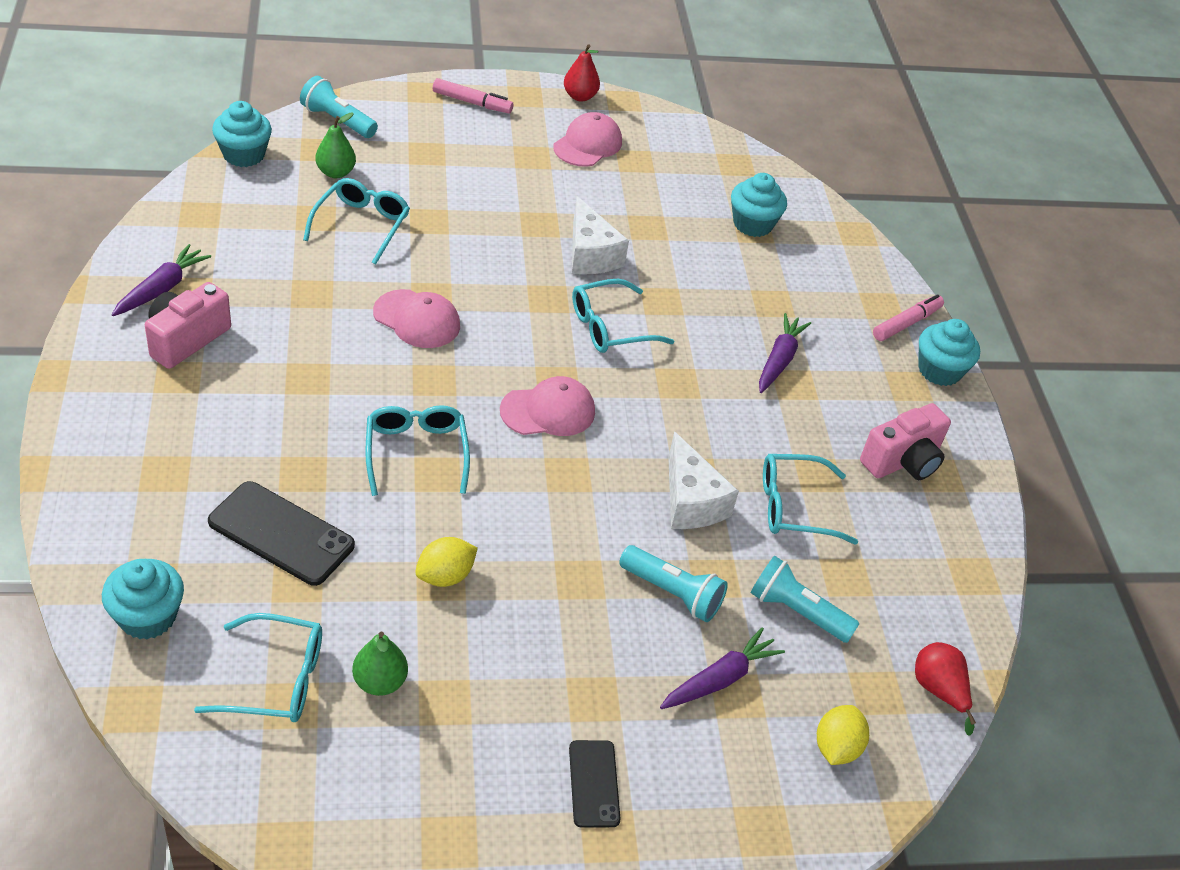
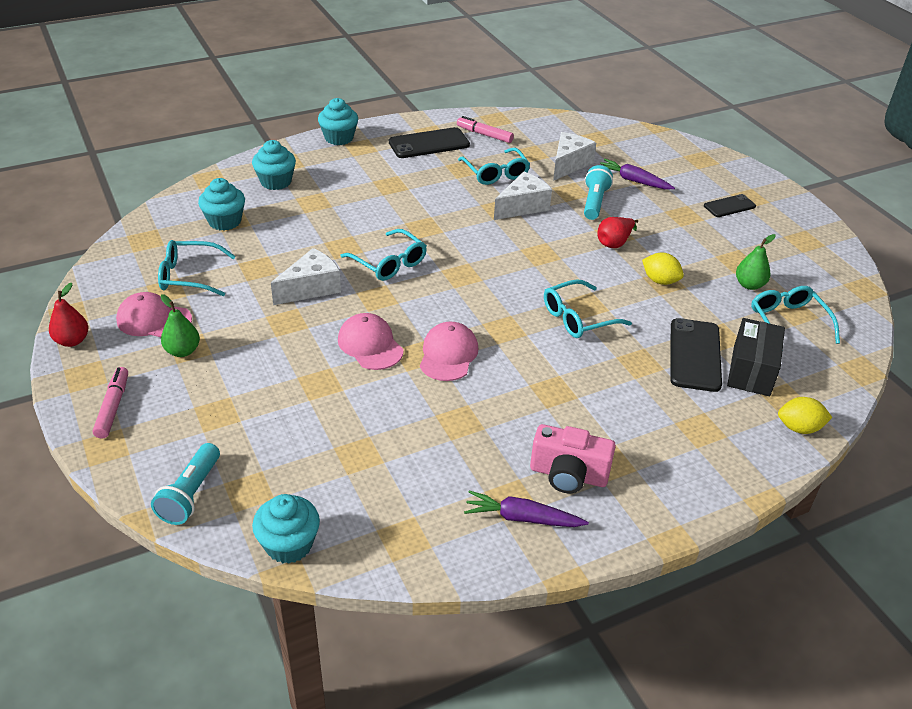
camera: 105 degrees left, 5 degrees down
turquoise cupcake [102,559,184,639] -> turquoise cupcake moved to [252,140,296,190]
turquoise glasses [303,178,410,265] -> turquoise glasses moved to [158,240,236,296]
green pear [315,112,356,178] -> green pear moved to [161,294,200,357]
pink cap [500,376,595,436] -> pink cap moved to [338,313,404,370]
turquoise flashlight [751,556,859,643] -> white cheese [553,132,596,181]
purple carrot [759,313,811,393] -> none
yellow lemon [817,705,869,765] -> yellow lemon moved to [778,397,833,434]
pink camera [860,403,951,480] -> black phone [389,127,470,158]
pink marker [873,294,944,341] -> pink marker moved to [457,116,514,143]
red pear [915,642,976,736] -> red pear moved to [597,217,638,248]
none -> black box [727,318,785,396]

